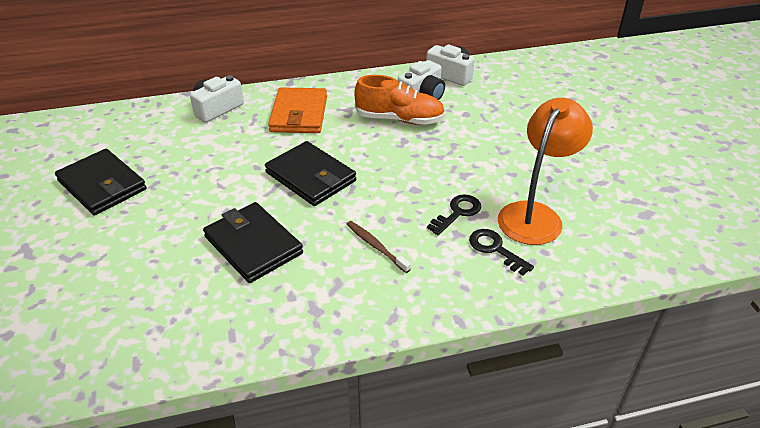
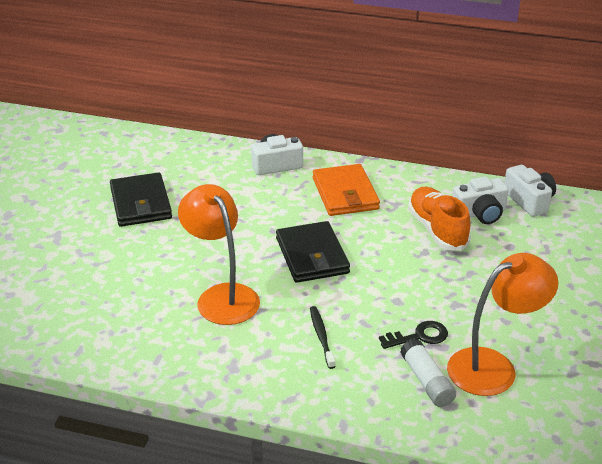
camera: 30 degrees right, 5 degrees down
black wallet [203,202,303,283] -> orange lamp [178,184,260,325]
orange wallet [268,87,327,133] -> orange wallet turned 45 degrees counterclockwise [313,164,380,216]
brown toothbrush [346,221,411,273] -> black toothbrush [310,306,335,369]
orange shoe [354,75,445,125] -> orange shoe turned 150 degrees counterclockwise [408,187,471,251]
black key [469,229,534,276] -> white glue stick [400,339,456,407]

